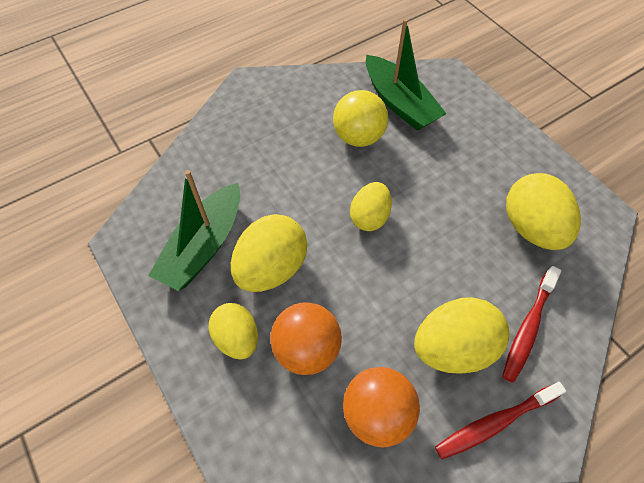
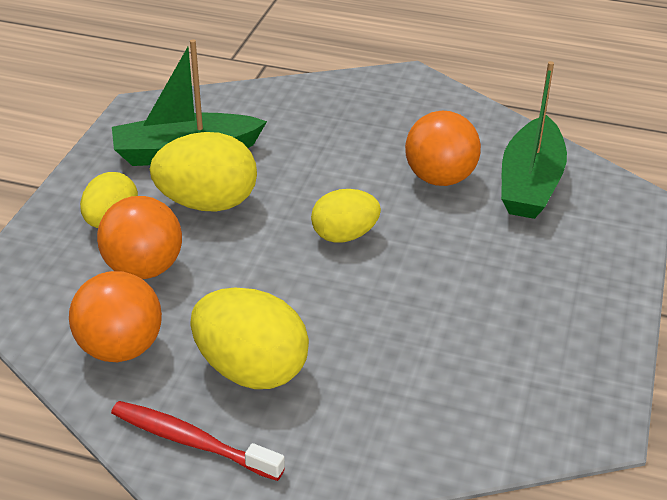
camera: 50 degrees right, 20 degrees down
yellow ball [333,90,388,147] -> orange ball [405,111,481,186]
red toothbrush [502,266,561,383] -> none
yellow egg [506,173,581,250] -> none

